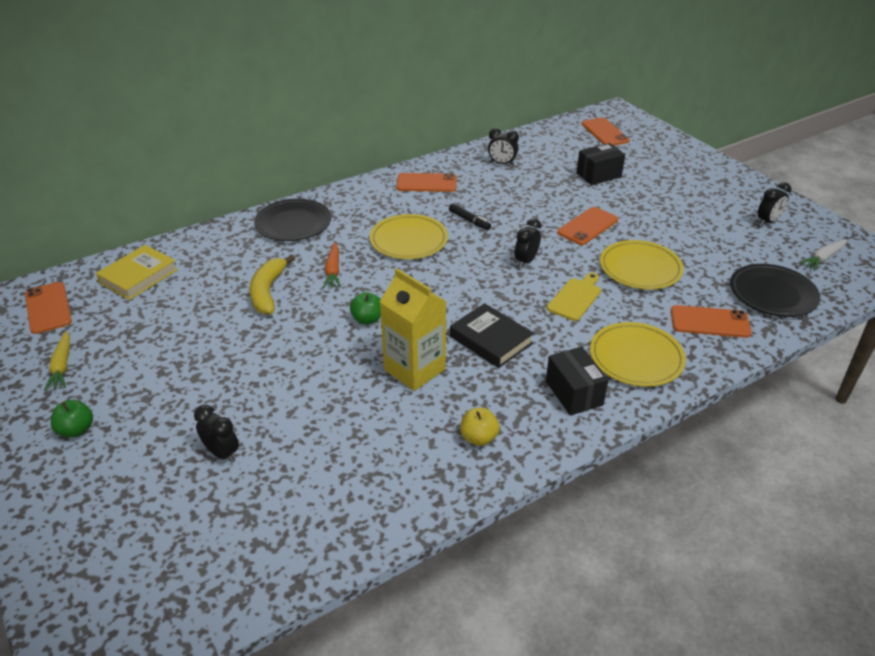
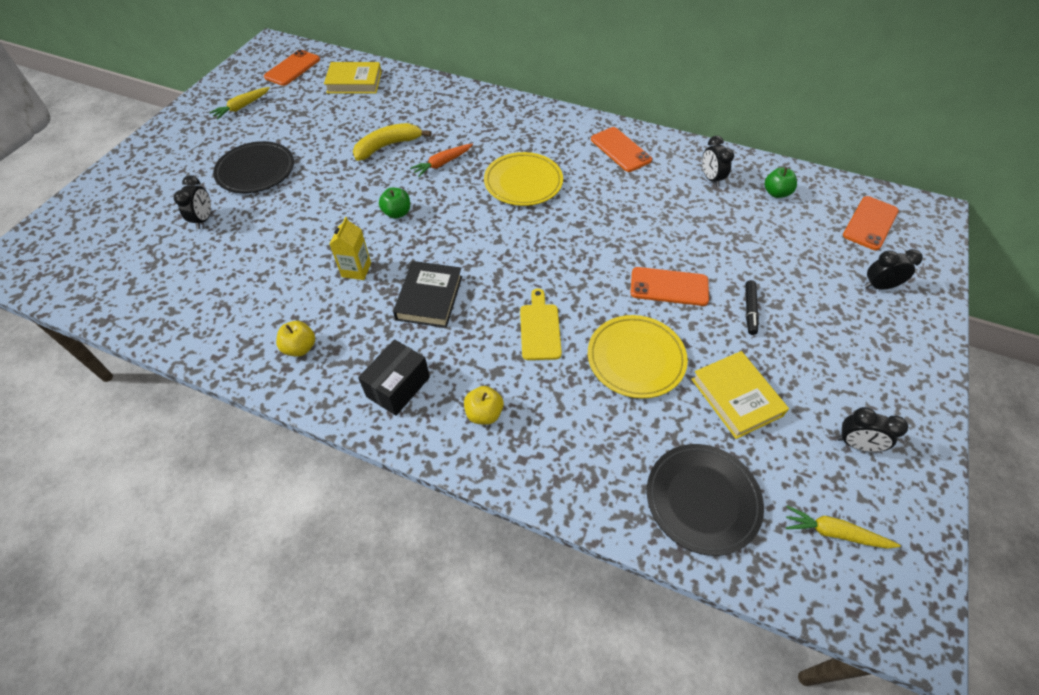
camera: 55 degrees right, 15 degrees up
green apple [51,400,93,438] -> green apple moved to [764,167,797,198]
black plate [254,199,331,241] -> black plate moved to [213,141,294,193]
yellow carton [380,268,446,391] -> yellow carton [330,217,371,280], size x0.57
black marker [449,204,491,230] -> black marker moved to [745,280,759,335]
black clock [515,219,541,268] -> black clock moved to [864,249,923,290]
yellow cutting board [547,273,601,321] -> yellow cutting board turned 90 degrees counterclockwise [520,288,562,360]
black box [577,143,625,185] -> none
yellow plate [590,322,686,387] -> yellow apple [464,386,504,425]
orange phone [671,305,751,338] -> none
white carrot [799,239,847,271] -> yellow carrot [786,506,901,549]
none -> yellow book [691,351,789,439]

